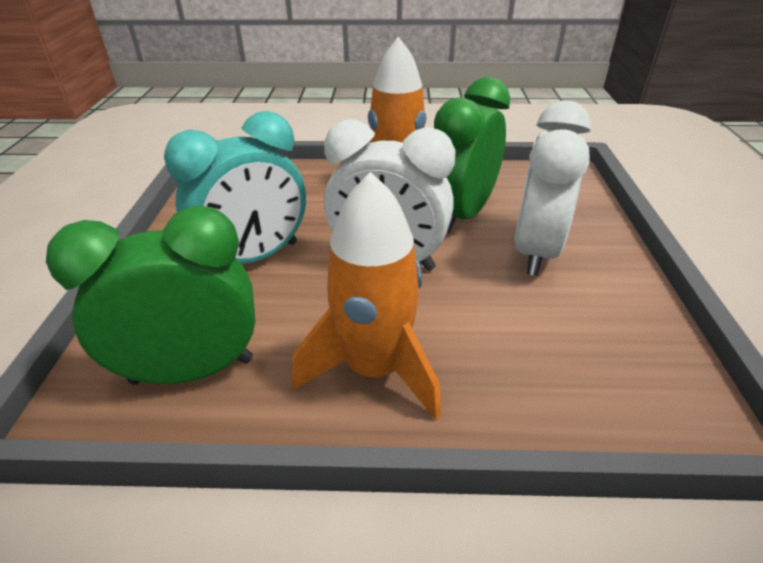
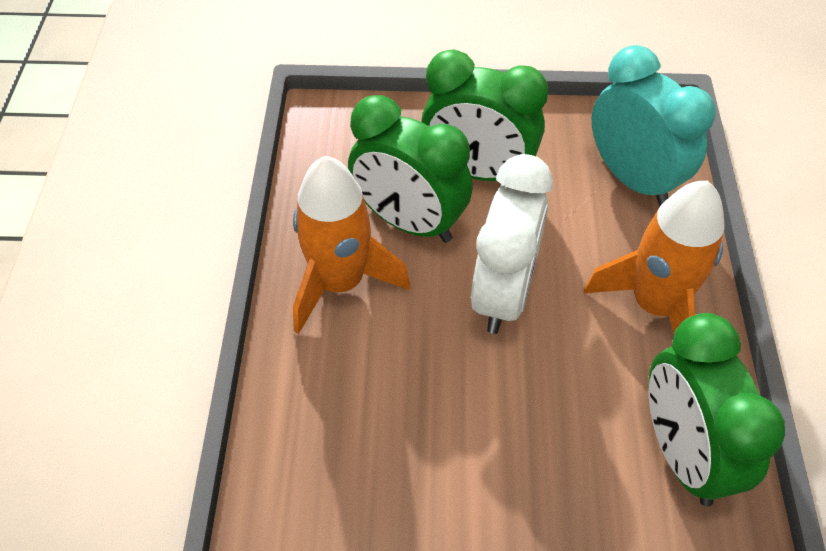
camera: 90 degrees left, 15 degrees up
turquoise clock [164,111,306,264] -> turquoise clock moved to [592,45,715,206]
white clock [514,101,591,276] -> green clock [421,49,548,181]

